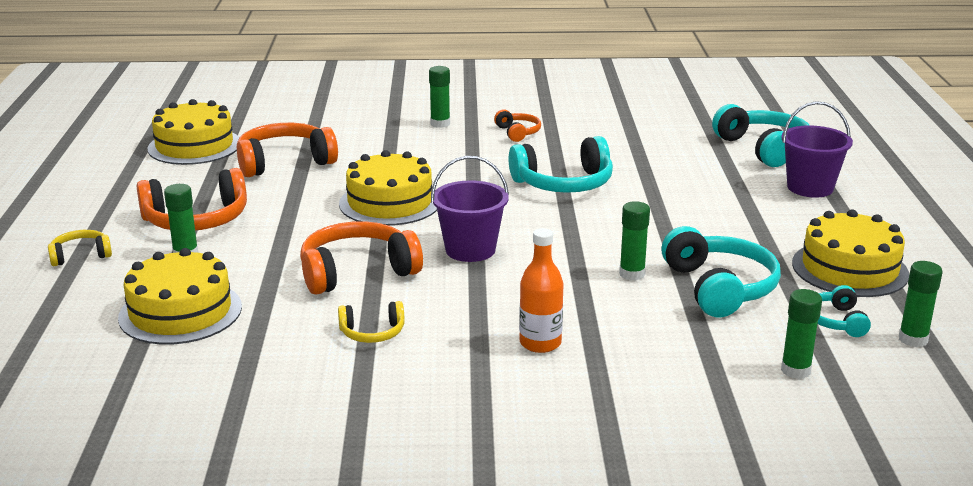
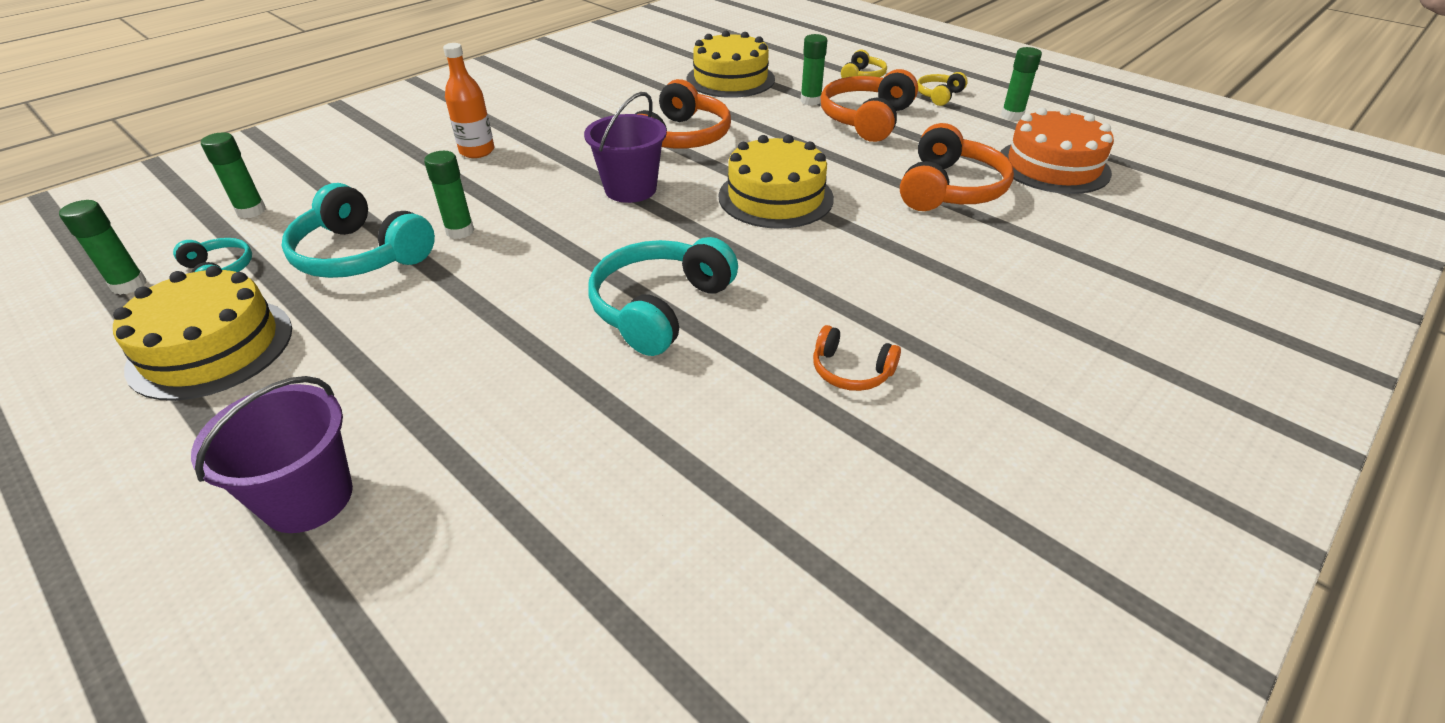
camera: 135 degrees right, 15 degrees up
yellow cake [148,99,240,165] -> orange cake [1000,108,1114,194]
yellow headphones [338,301,405,343] -> yellow headphones moved to [917,72,968,106]
green glue stick [429,66,450,128] -> green glue stick moved to [1001,47,1042,121]
turquoise headphones [712,104,809,167] -> none

